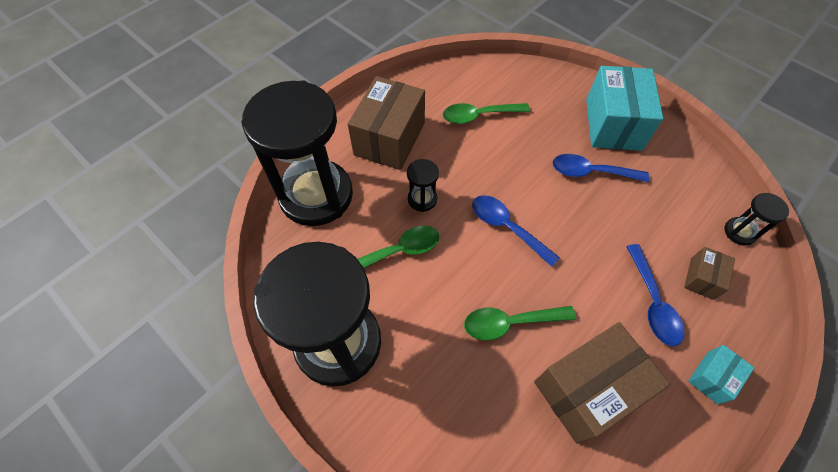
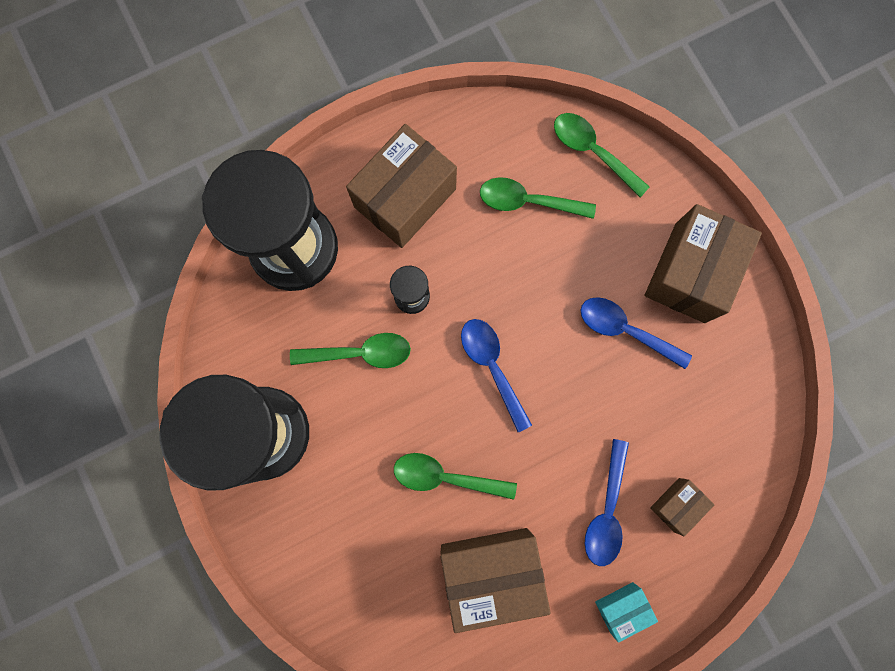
camera: 20 degrees right, 20 degrees up
turquoise box [586,66,663,151] -> brown box [645,204,762,323]
black hourglass [724,193,789,246] -> none
none -> green spoon [554,113,650,197]

